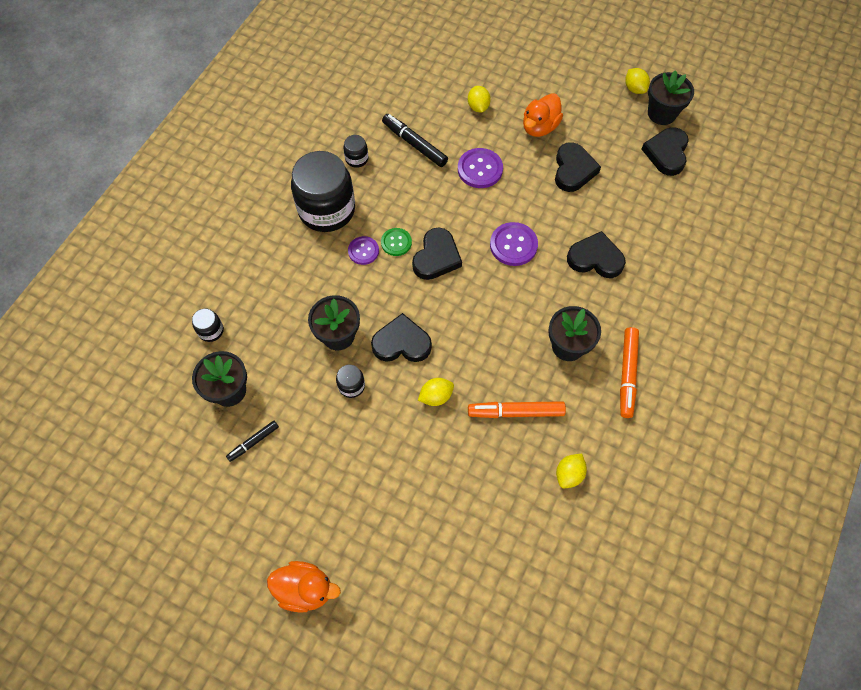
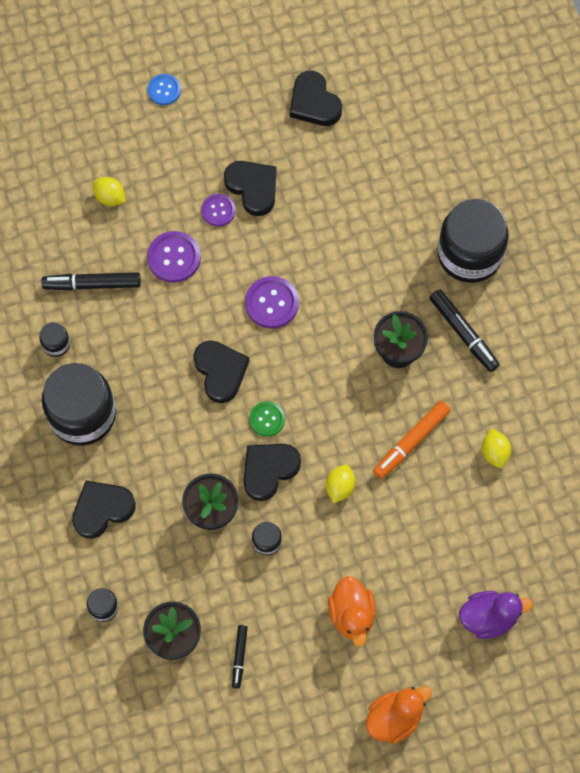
camera: 45 degrees left, 5 degrees up
purple button [348,236,379,265] -> purple button moved to [201,194,236,227]
green button [381,228,412,256] -> green button moved to [249,401,285,437]
orange duck [523,93,563,137] -> orange duck moved to [328,576,376,647]
black heart [567,231,626,278] -> black heart moved to [72,481,136,539]
orange marker [620,327,639,418] -> black marker [430,289,499,372]
yellow lemon [625,68,650,94] -> none
black flower pot [648,70,694,125] -> none
none -> blue button [148,74,181,105]
none -> black jar [437,199,509,283]
none -> purple duck [459,591,533,639]

